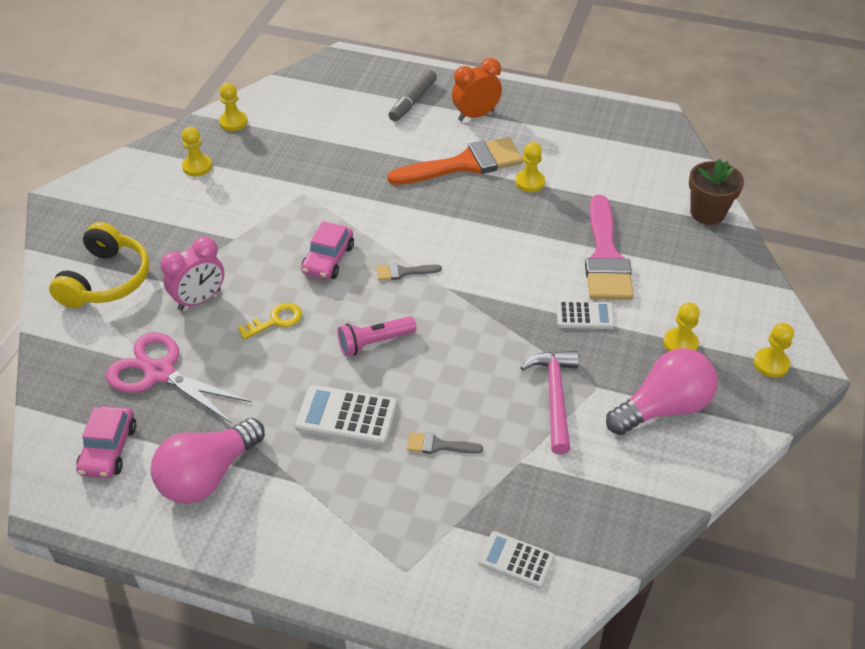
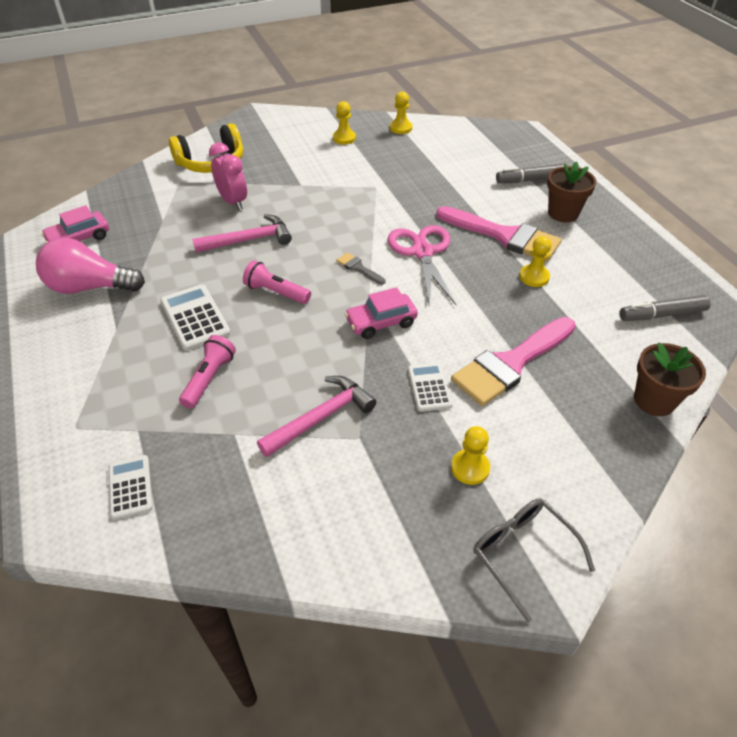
camera: 50 degrees right, 0 degrees up
pink scissors [106,332,251,423] -> pink scissors moved to [387,225,456,307]
pink clock [160,237,224,311] -> pink clock turned 135 degrees counterclockwise [209,142,247,210]
yellow key [237,303,302,340] -> pink hammer [192,214,292,253]
pink car [301,221,354,279] -> pink car moved to [345,287,418,339]
orange brush [387,137,523,185] -> pink brush [436,206,562,262]
grey brush [407,432,483,454] -> pink flashlight [179,335,236,408]
orange clock [452,58,502,121] -> brown flower pot [547,161,596,222]
white calculator [556,301,615,329] -> white calculator turned 150 degrees counterclockwise [408,362,452,412]
pink light bulb [606,348,718,435] -> none
yellow pawn [753,323,794,378] -> grey glasses [473,498,595,622]
none -> grey marker [619,295,711,321]

